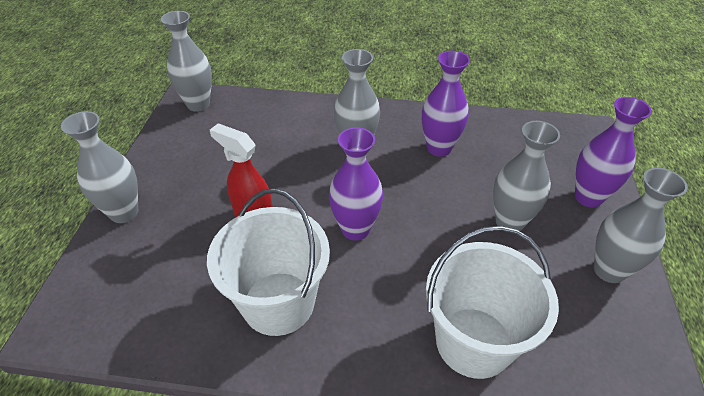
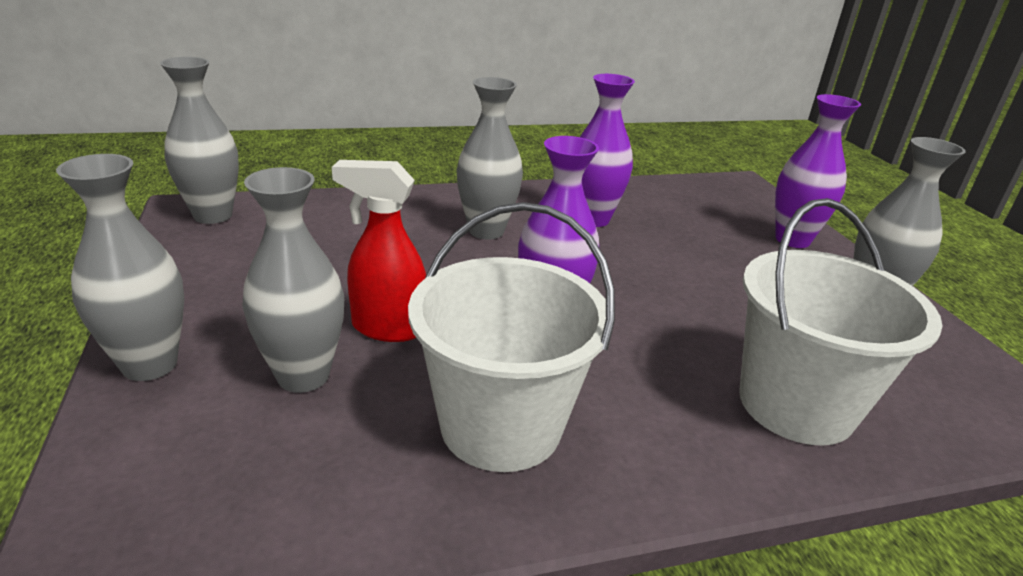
camera: 25 degrees left, 15 degrees down
grey vase [493,121,560,231] -> grey vase moved to [242,167,344,393]

